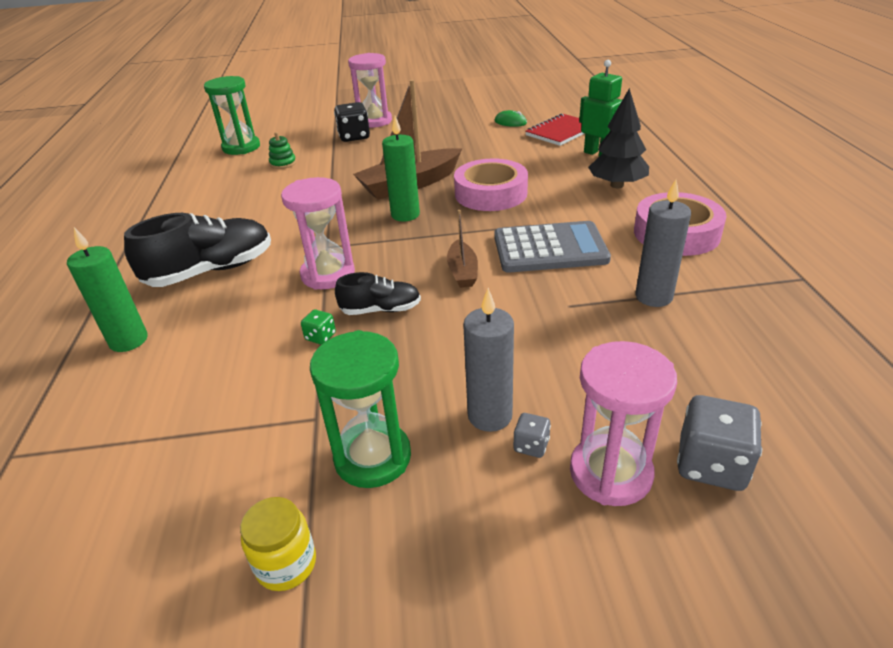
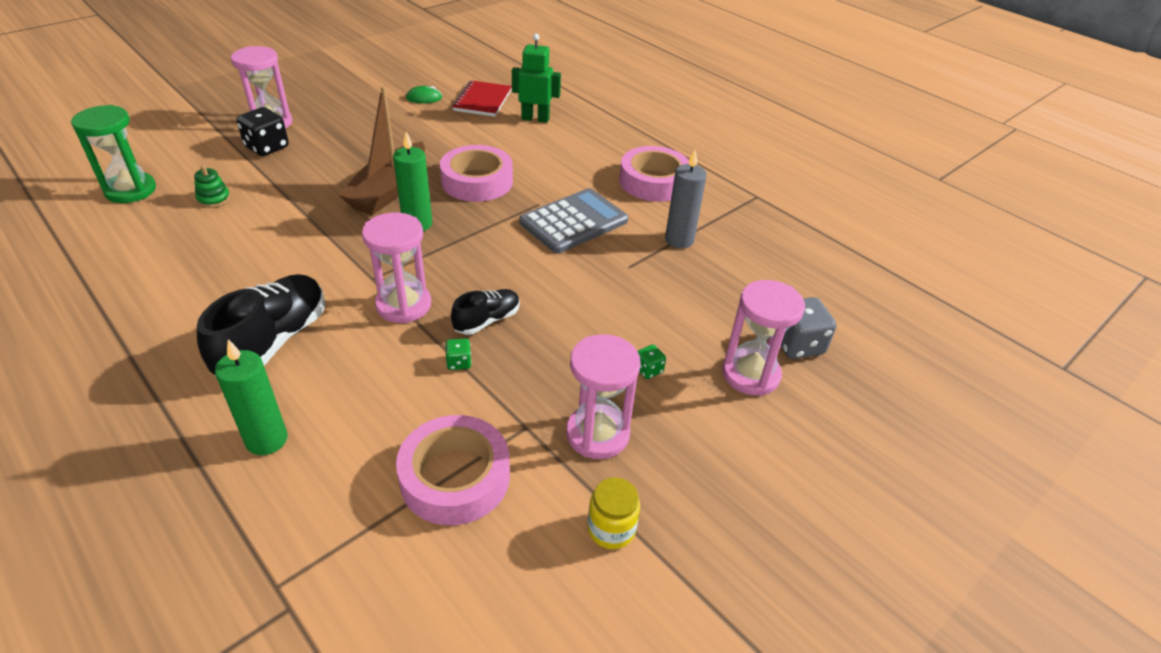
camera: 40 degrees left, 5 degrees up
green hourglass [310,330,411,488] -> pink hourglass [566,334,640,459]
brown boat [447,210,478,288] -> none
grey candle [463,288,514,432] -> green dice [638,344,666,379]
grey dice [513,413,551,458] -> none
black tree [588,88,649,188] -> none
none -> pink tape [396,415,510,525]

